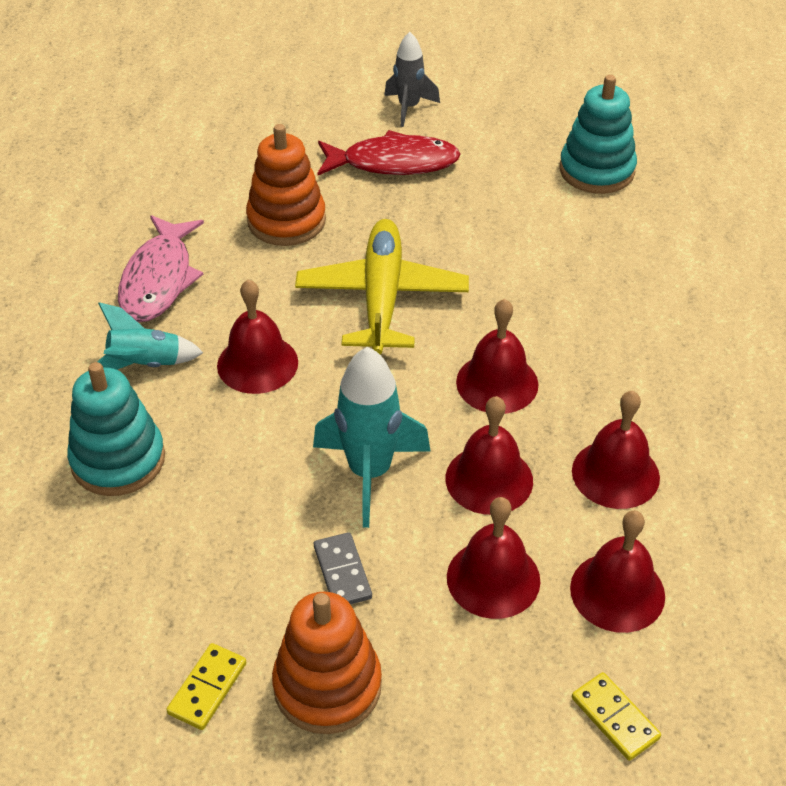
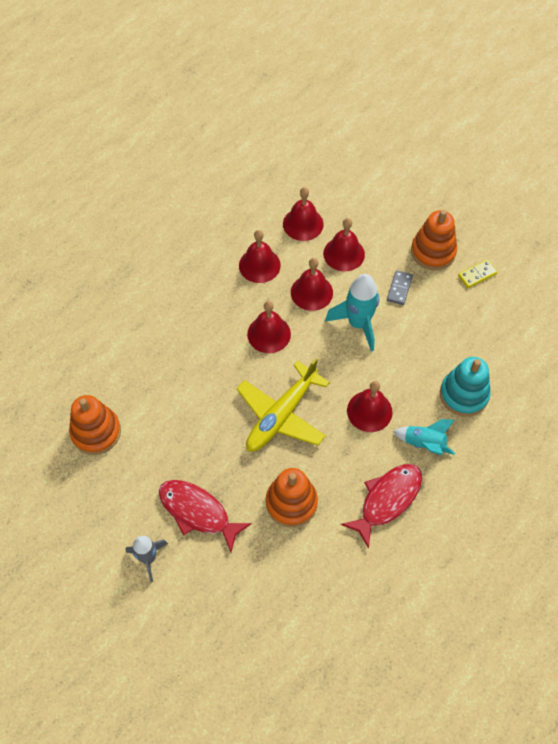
camera: 145 degrees left, 15 degrees up
pink fish [118,215,204,322] -> red fish [341,464,422,549]
turquoise stacking toy [559,75,637,194] -> orange stacking toy [69,395,121,455]
yellow domino [572,672,661,761] -> none

